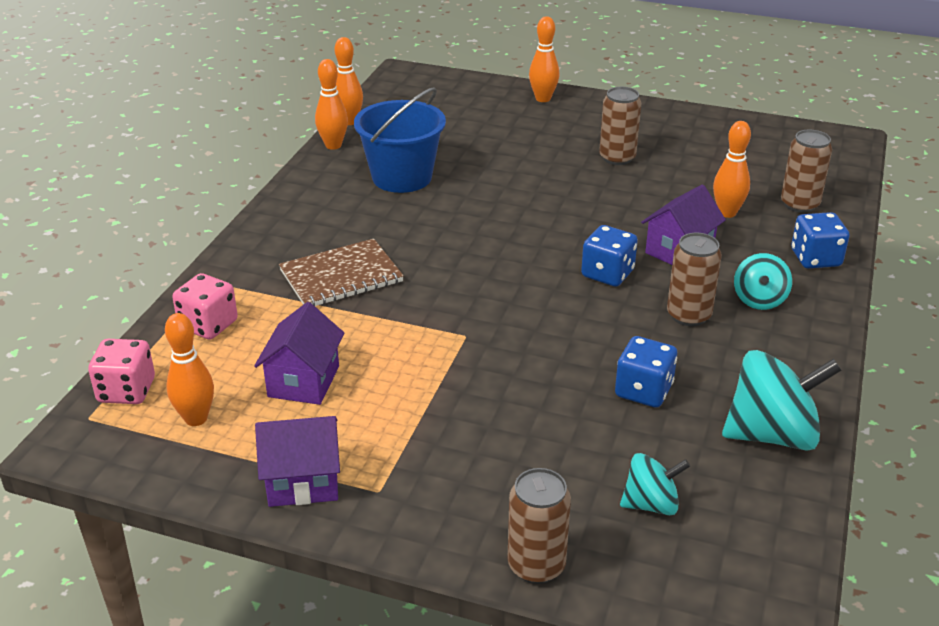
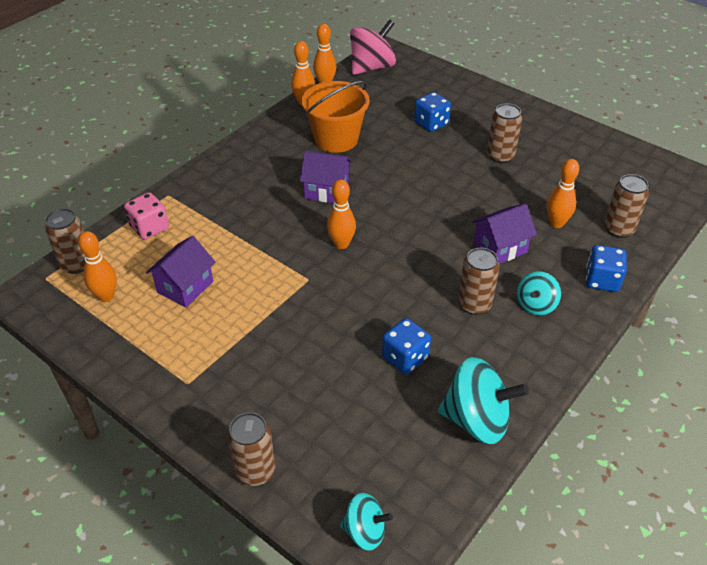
camera: 20 degrees right, 10 degrees up
pink dice [88,339,155,404] -> brown can [45,208,85,274]
purple house [255,416,340,507] -> purple house moved to [300,151,352,203]
brown notebook [279,239,404,306] -> none
blue bucket [354,87,446,193] -> orange bucket [302,81,370,153]
orange bowling pin [529,16,559,102] -> orange bowling pin moved to [327,179,356,249]
blue dice [581,225,638,287] -> blue dice moved to [414,92,451,132]
turquoise spinning top [620,453,690,515] -> turquoise spinning top moved to [340,493,393,551]
none -> pink spinning top [350,19,396,75]

